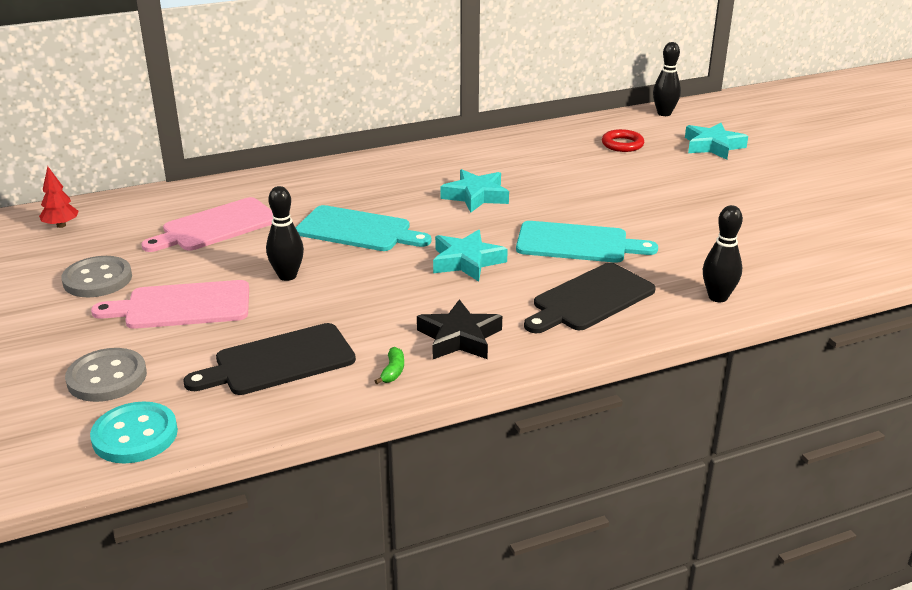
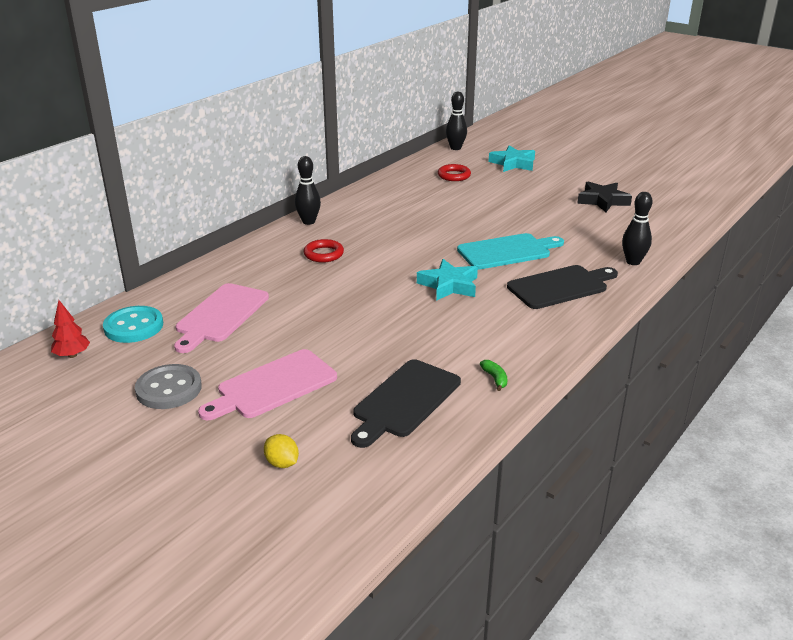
camera: 30 degrees left, 0 degrees up
grey button [65,348,147,402] -> yellow lemon [264,434,299,468]
turquoise button [90,402,178,464] -> turquoise button moved to [103,306,163,343]
black bowling pin [266,186,304,281] -> black bowling pin moved to [295,156,321,225]
turquoise cutting board [296,205,431,251] -> none
black star [417,299,502,359] -> black star moved to [577,182,632,212]
turquoise star [440,169,509,212] -> none
black cutting board [524,263,656,333] -> black cutting board turned 135 degrees counterclockwise [507,265,618,309]
none -> red ring [304,239,344,263]

